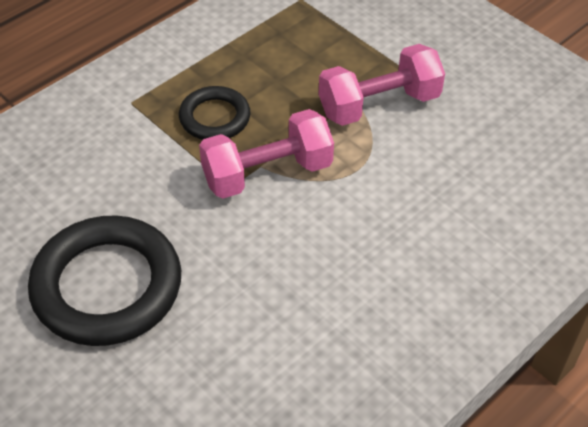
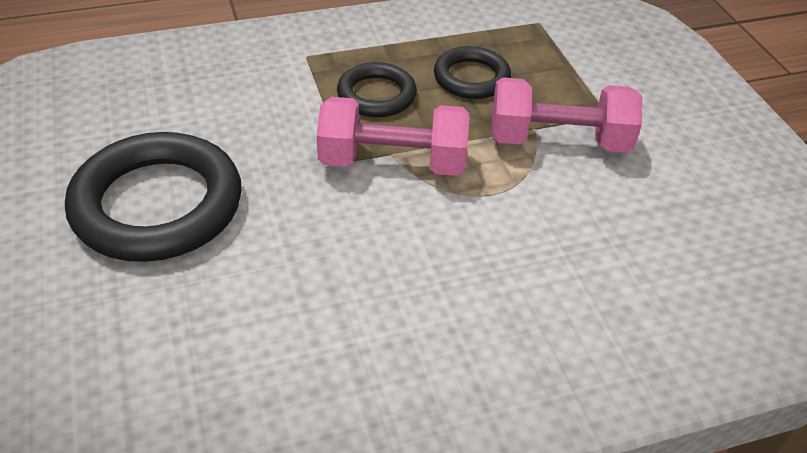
camera: 25 degrees right, 5 degrees down
none -> black ring [434,46,511,99]

